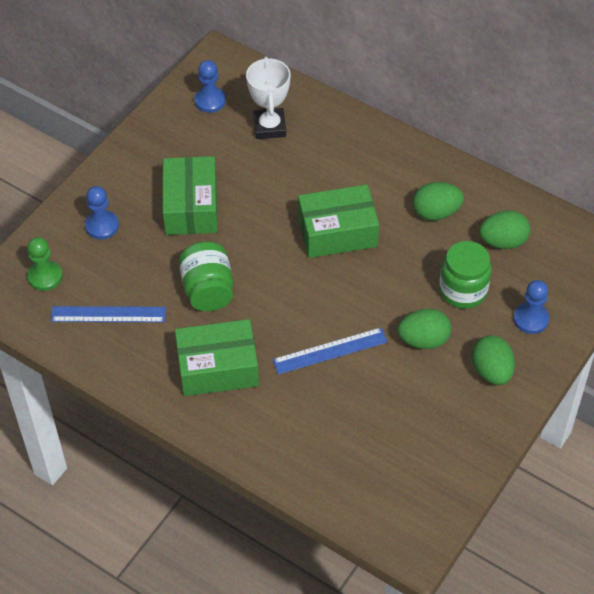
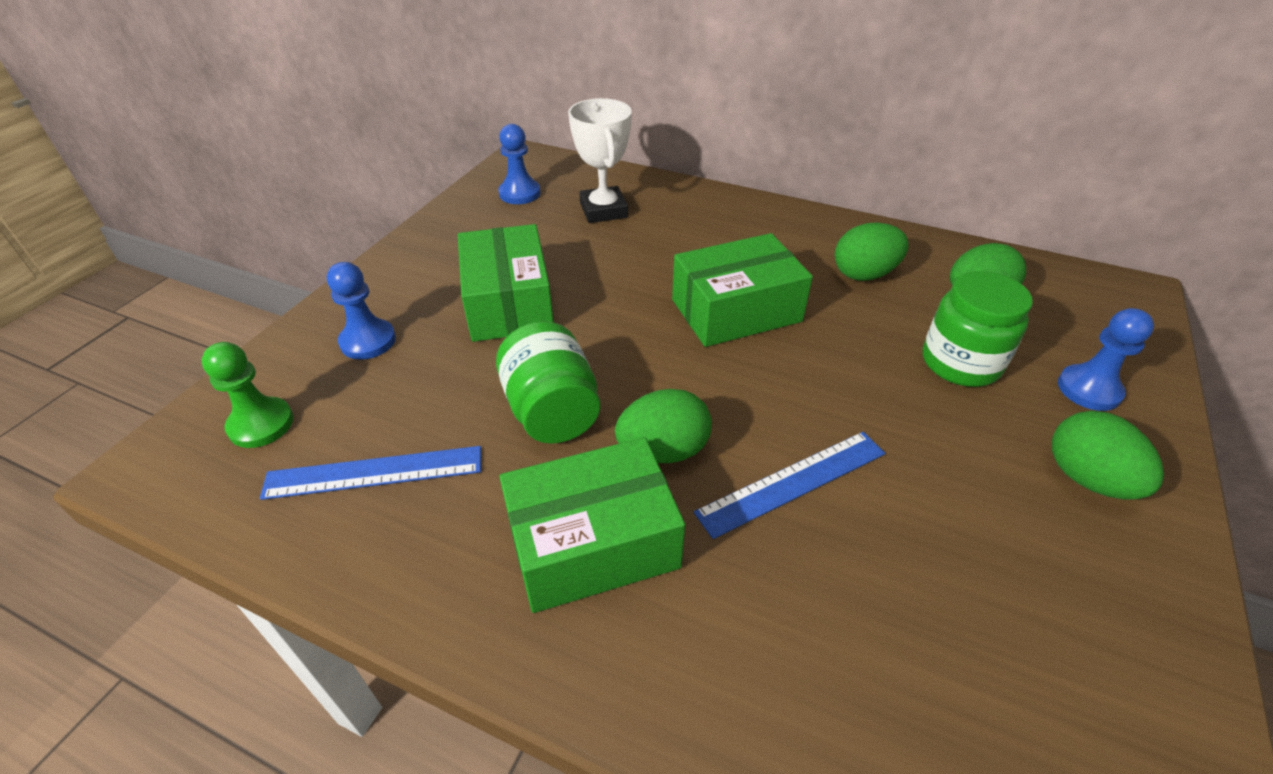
camera: 10 degrees left, 10 degrees down
green egg [398,309,452,349] -> green egg moved to [615,389,712,463]

